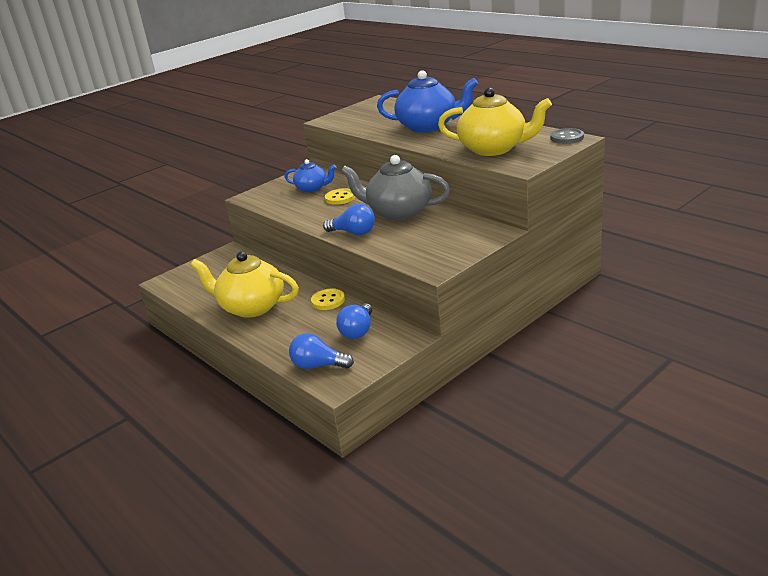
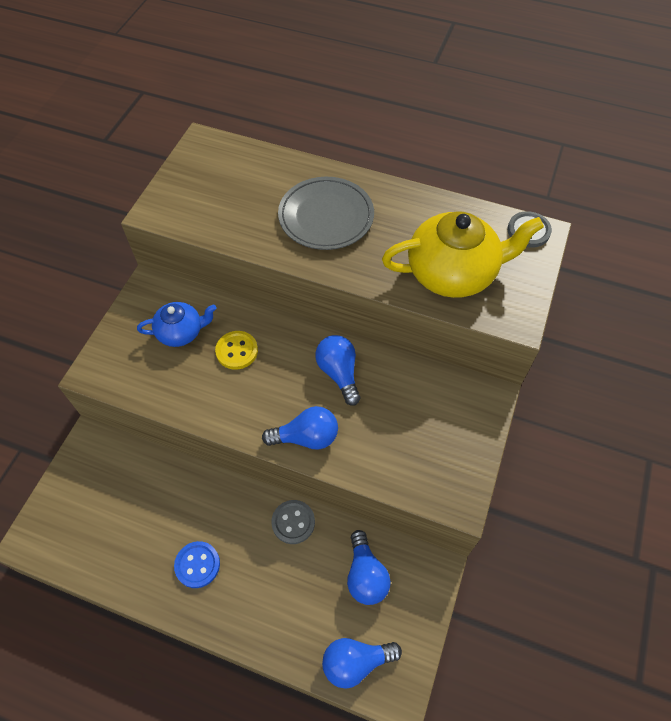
camera: 30 degrees left, 30 degrees up
yellow teapot [190,251,299,318] -> blue button [174,541,220,588]
yellow button [311,289,345,310] -> grey button [271,500,315,544]
grey teapot [341,155,450,220] -> blue light bulb [315,335,360,405]
blue teapot [377,70,478,132] -> grey plate [278,177,374,250]

